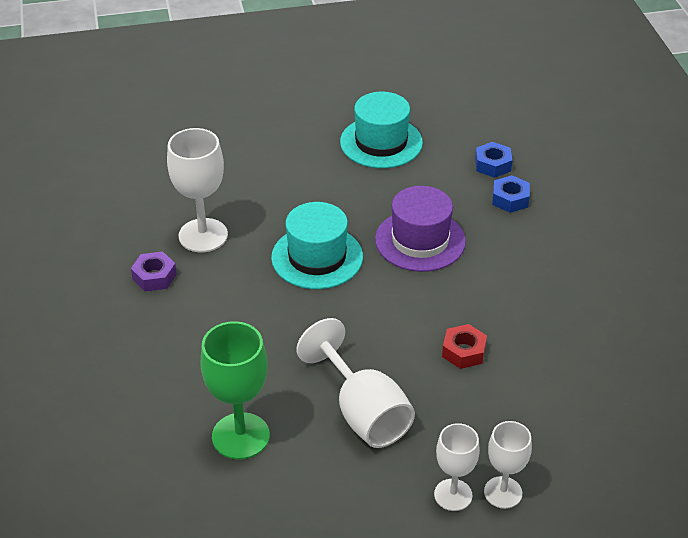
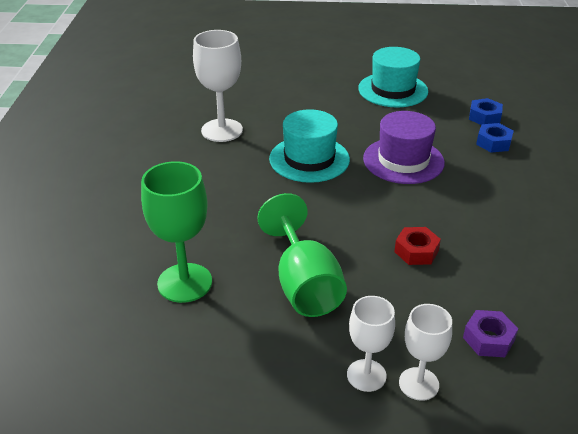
camera: 15 degrees right, 5 degrees down
purple nut [131,252,177,291] -> purple nut moved to [463,310,518,357]
white goblet [296,318,415,448] -> green goblet [258,193,347,317]

